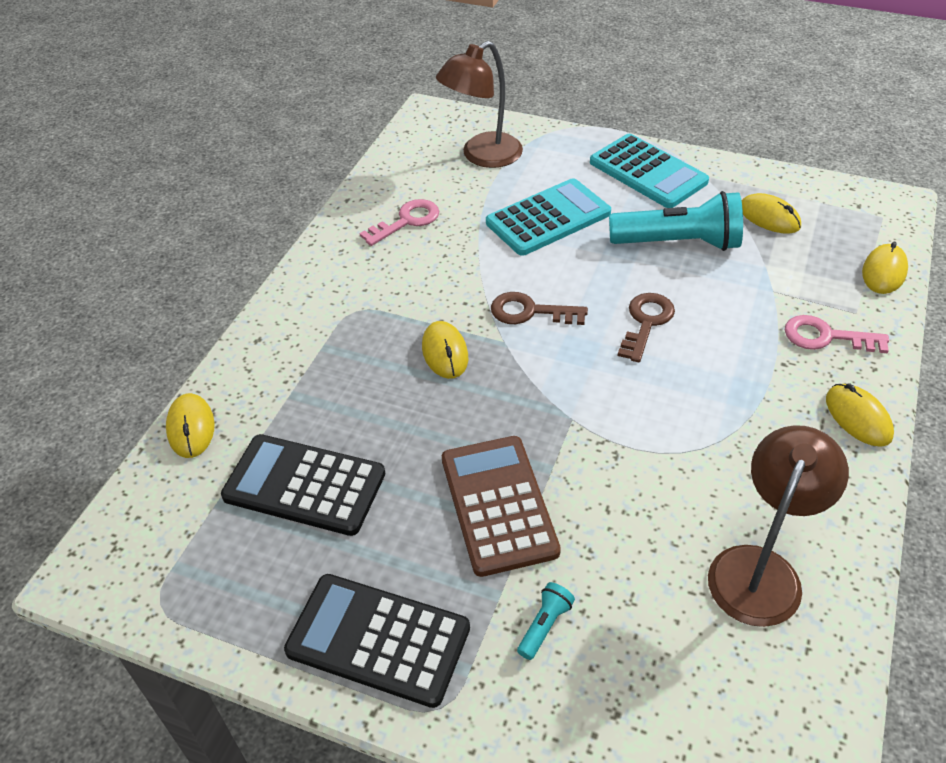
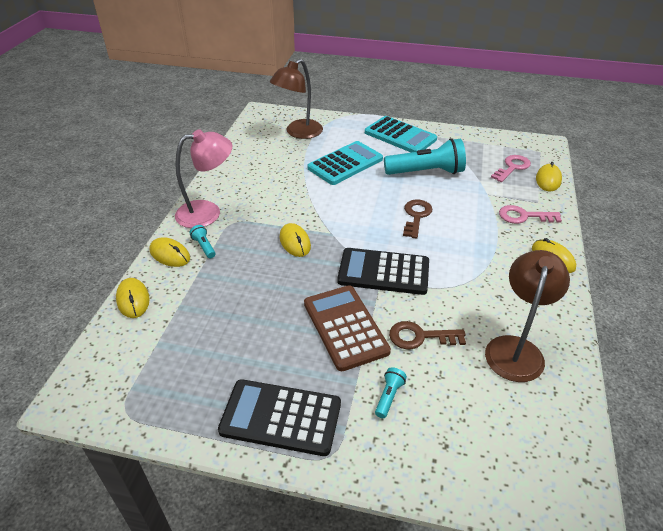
camera: 10 degrees left, 5 degrees down
black calculator [221,434,385,536] -> black calculator moved to [337,248,429,295]
pink key [359,199,439,246] -> pink key moved to [491,155,531,182]
brown key [491,292,588,325] -> brown key moved to [389,321,466,349]
yellow mouse [742,193,801,234] -> yellow mouse moved to [149,237,190,267]
none -> pink lamp [175,129,232,228]
none -> turquoise flashlight [190,225,216,258]

